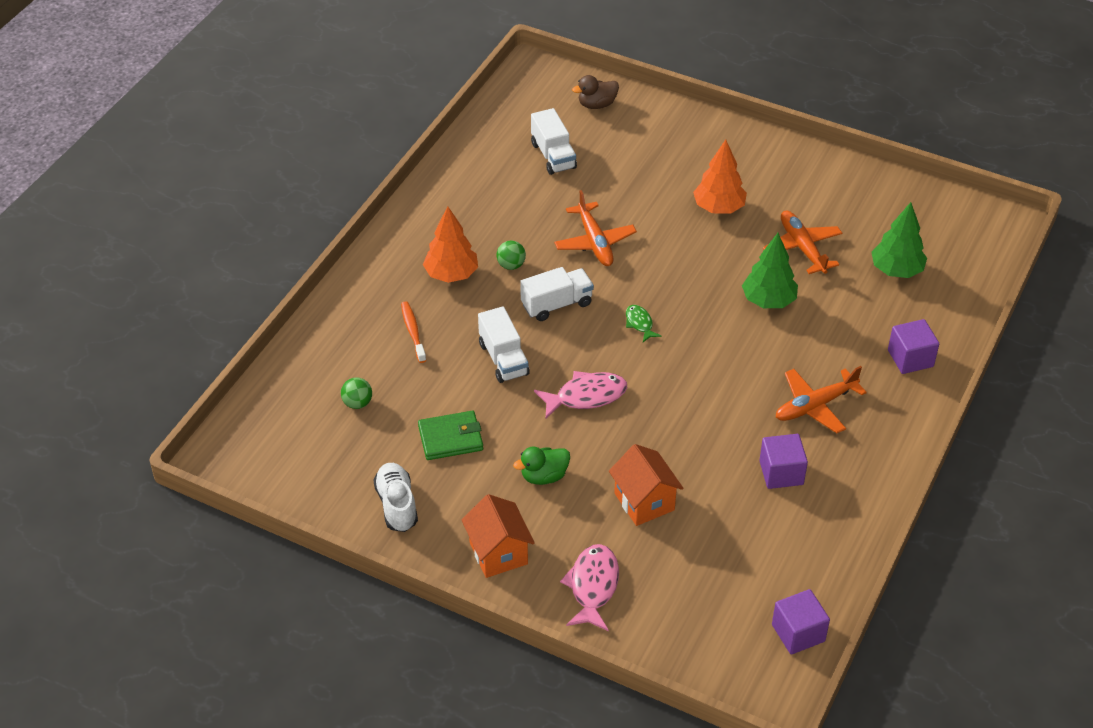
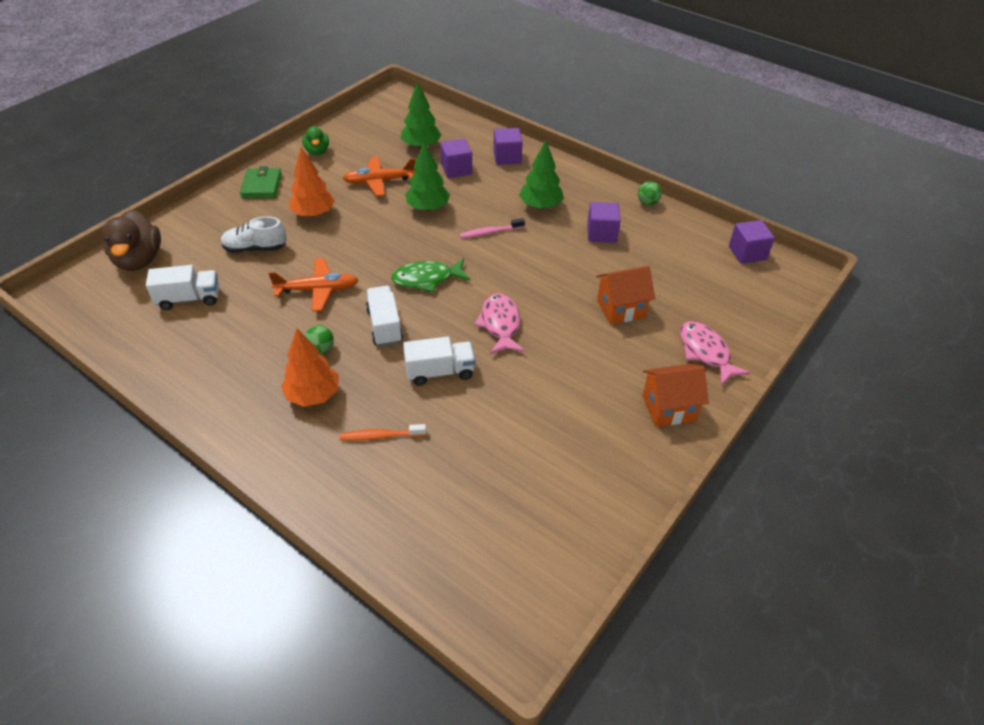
camera: 80 degrees left, 0 degrees up
green ball [341,377,372,409] -> green ball moved to [638,181,662,205]
white shoe [373,463,418,532] -> white shoe moved to [221,216,287,253]
green wallet [418,411,483,460] -> green wallet moved to [240,166,282,198]
green duck [513,447,570,485] -> green duck moved to [302,126,329,155]
pink fish [560,544,619,631] -> pink fish turned 45 degrees clockwise [680,321,751,386]
brown duck [572,75,619,109] -> brown duck [102,210,161,271], size x1.69
green fish [626,305,661,342] -> green fish [391,258,470,292], size x1.78
orange plane [776,366,867,433] -> green tree [519,140,564,209]
none -> purple cube [440,139,472,178]
none -> pink toothbrush [459,218,525,238]

